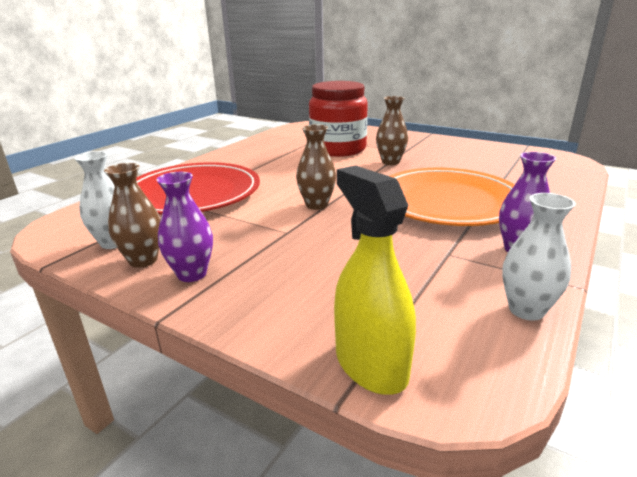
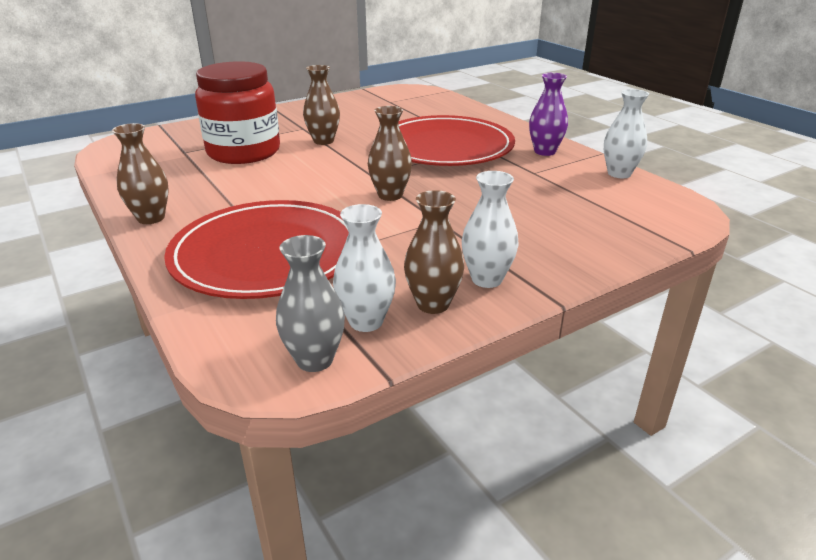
camera: 65 degrees left, 5 degrees up
purple vase [156,172,213,282] -> white vase [462,171,519,288]
yellow spray bottle [334,166,416,395] -> none
orange plate [390,168,515,226] -> red plate [398,115,515,166]
none -> brown vase [112,123,169,224]
none -> grey vase [276,235,345,372]

